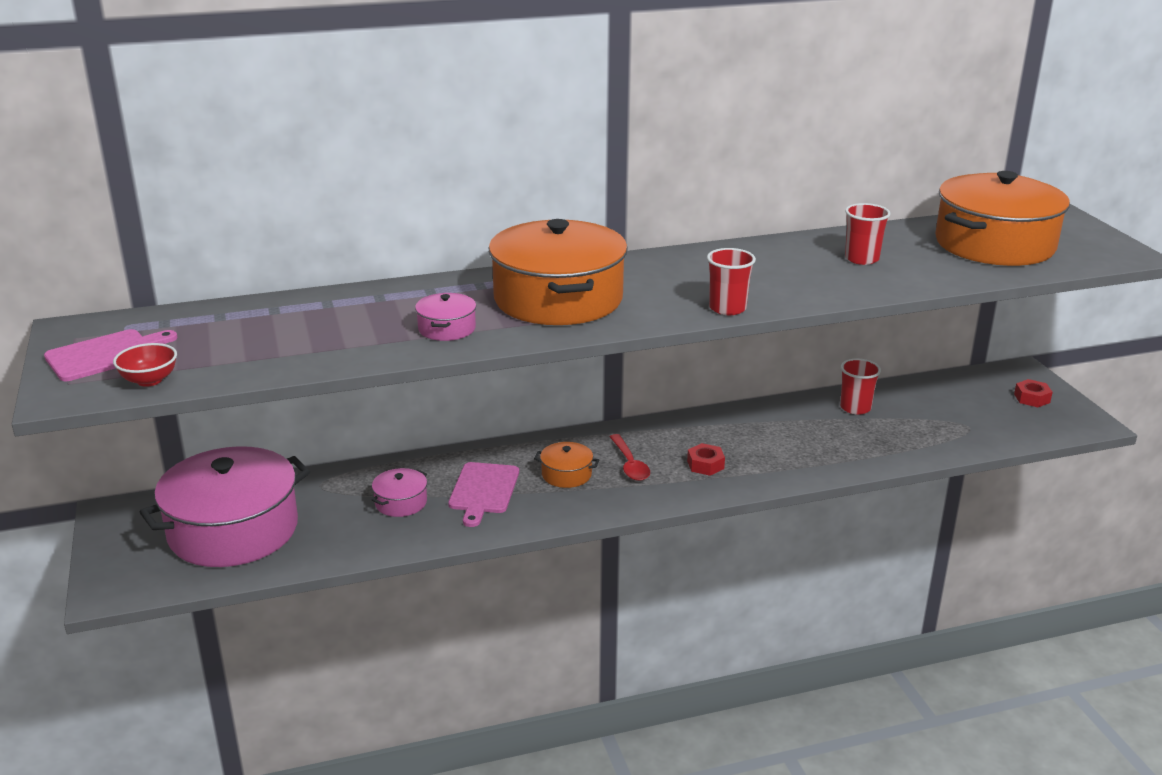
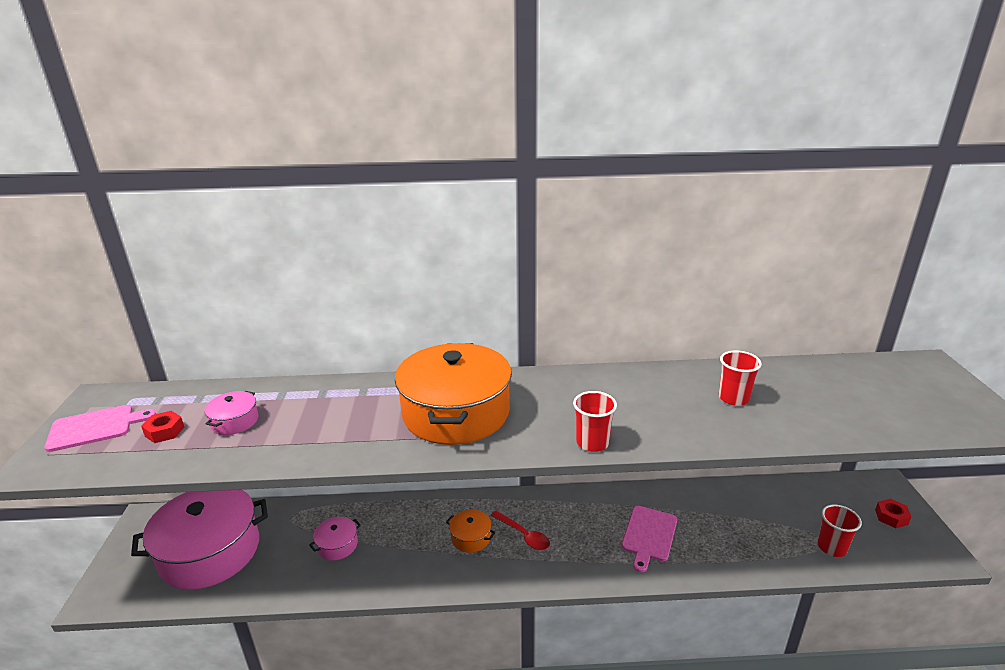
camera: 15 degrees right, 0 degrees up
red bowl [113,343,177,387] -> none
pink pot [415,293,476,341] -> pink pot moved to [204,391,258,435]
pink cutting board [448,462,519,527] -> pink cutting board moved to [622,506,677,573]
red spoon [609,434,650,481] -> red spoon turned 45 degrees counterclockwise [491,511,550,550]
red nut [687,443,725,476] -> red nut moved to [141,411,184,443]
red cup [840,358,881,415] -> red cup moved to [817,505,862,557]
orange pot [935,171,1070,266] -> none

